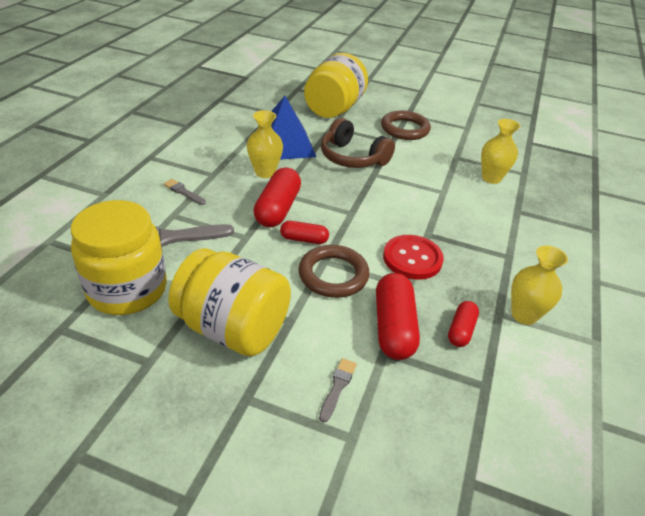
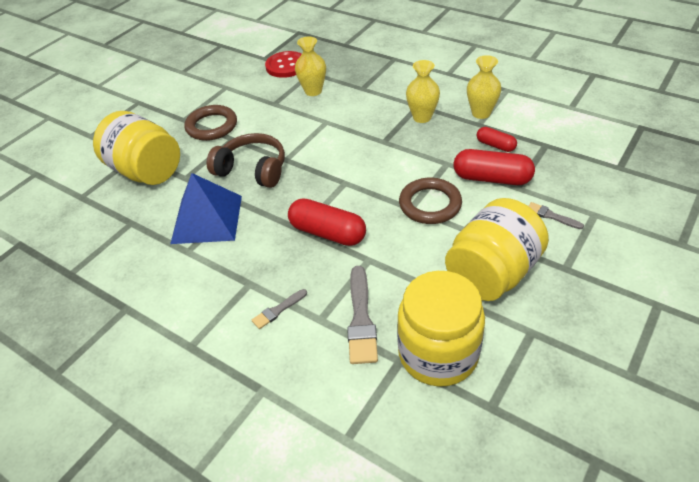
camera: 70 degrees left, 5 degrees up
yellow vase [247,110,283,178] -> yellow vase moved to [406,60,440,123]
red capsule [280,221,329,244] -> none
brown headphones [321,118,395,168] -> brown headphones turned 120 degrees counterclockwise [207,133,285,188]
red button [383,235,444,280] -> red button moved to [265,51,302,78]

